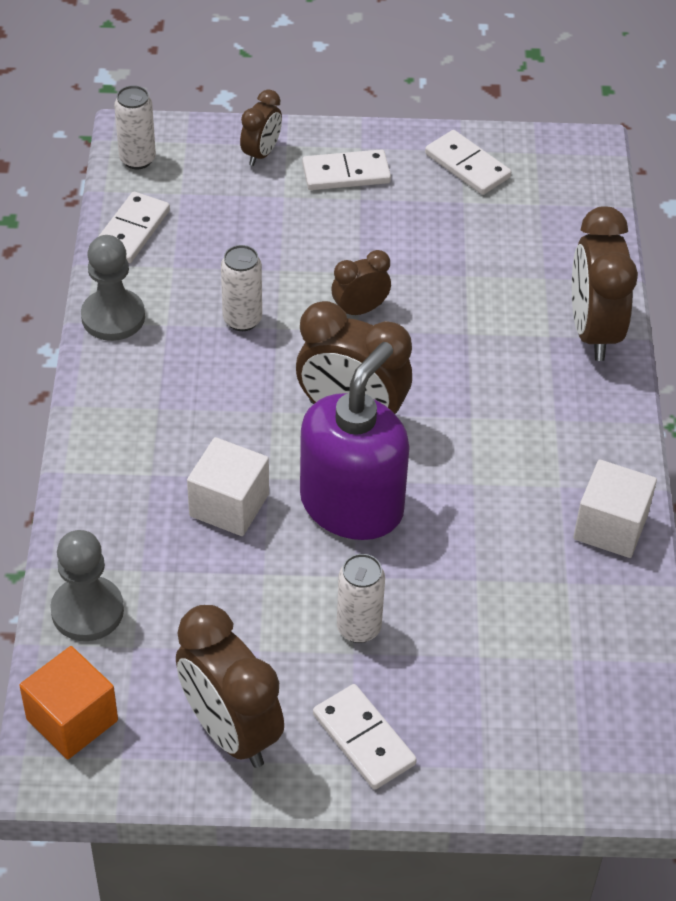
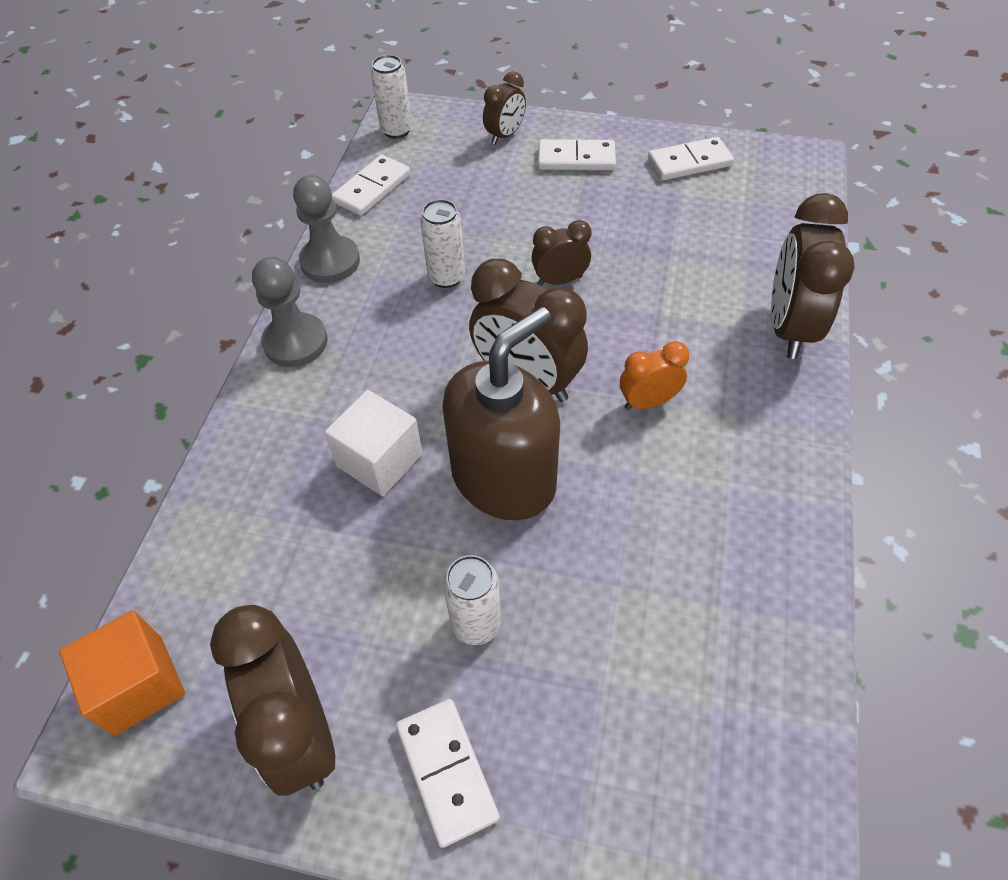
camera: 15 degrees right, 5 degrees up
grey pawn [50,530,124,641] -> grey pawn moved to [252,257,328,367]
purple soap dispenser [300,342,410,540] -> brown soap dispenser [442,307,560,520]
white domino [425,130,511,195] -> white domino turned 75 degrees counterclockwise [648,137,734,180]
white cube [573,460,657,558] -> none
none -> orange clock [620,341,689,410]

